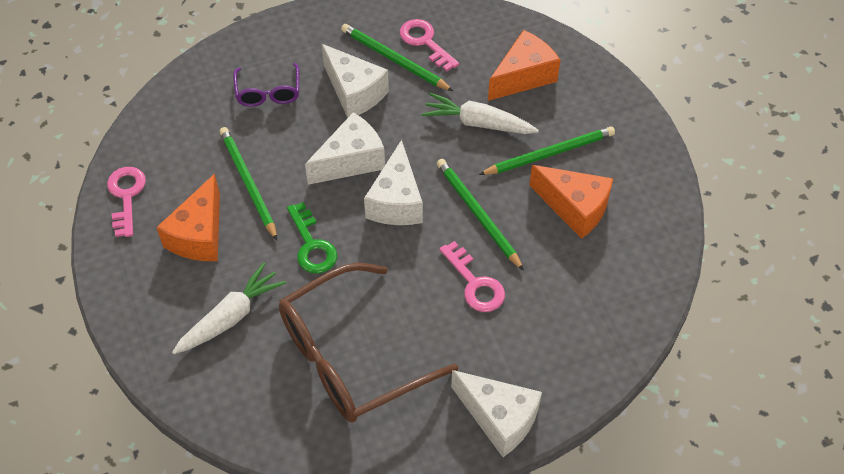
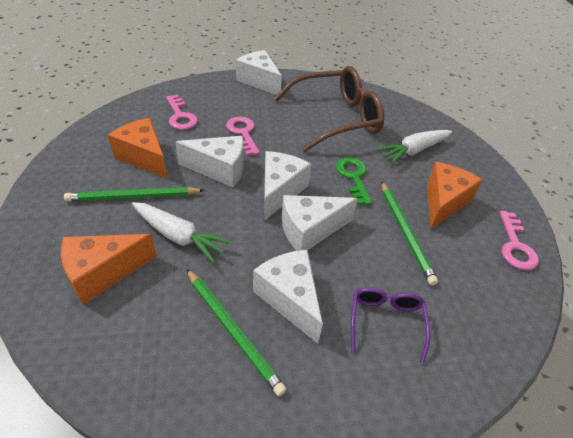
camera: 170 degrees left, 10 degrees down
pink key [400,19,459,71] -> pink key moved to [166,95,198,130]
green pencil [437,159,524,271] -> white cheese [175,136,244,187]

